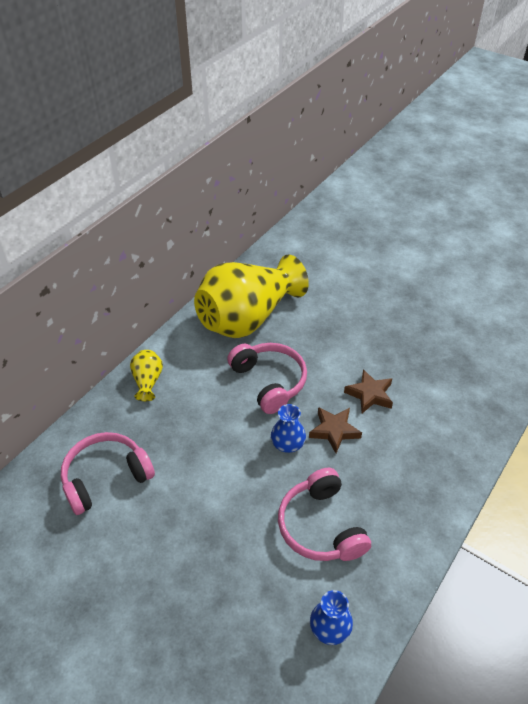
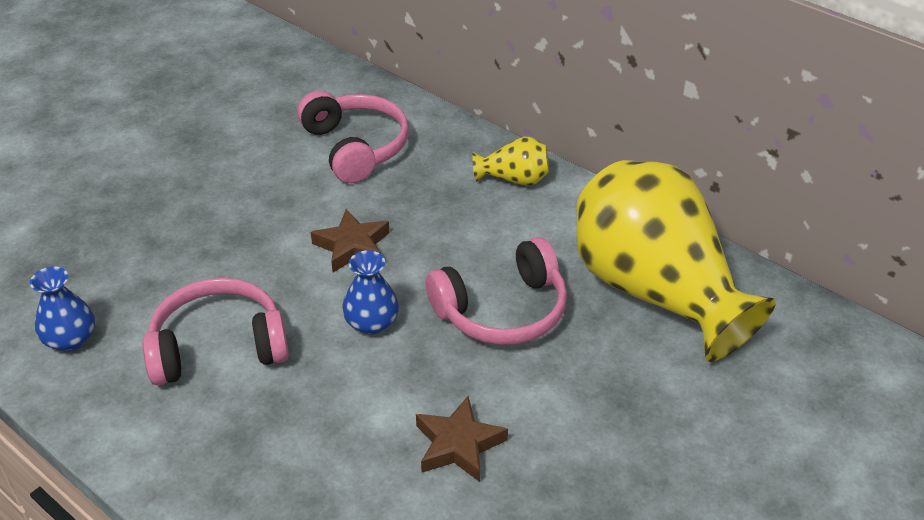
camera: 95 degrees right, 5 degrees down
brown star [309,407,362,453] -> brown star moved to [311,209,389,272]

